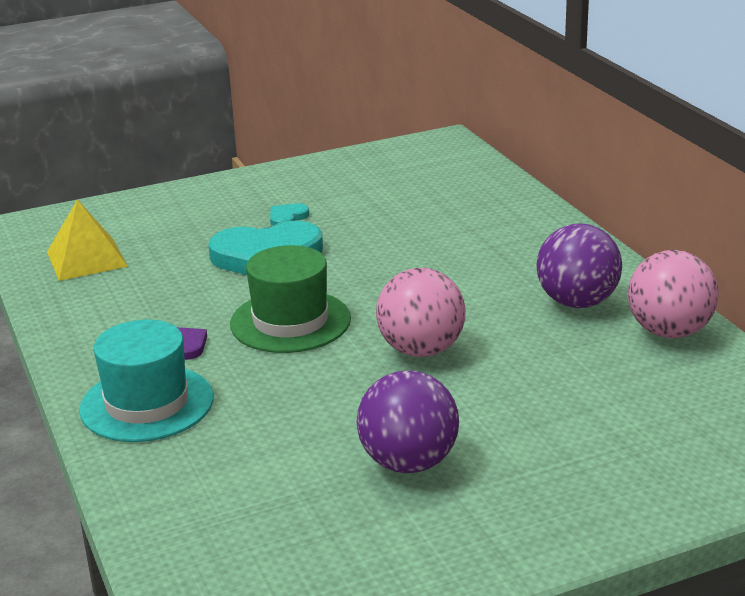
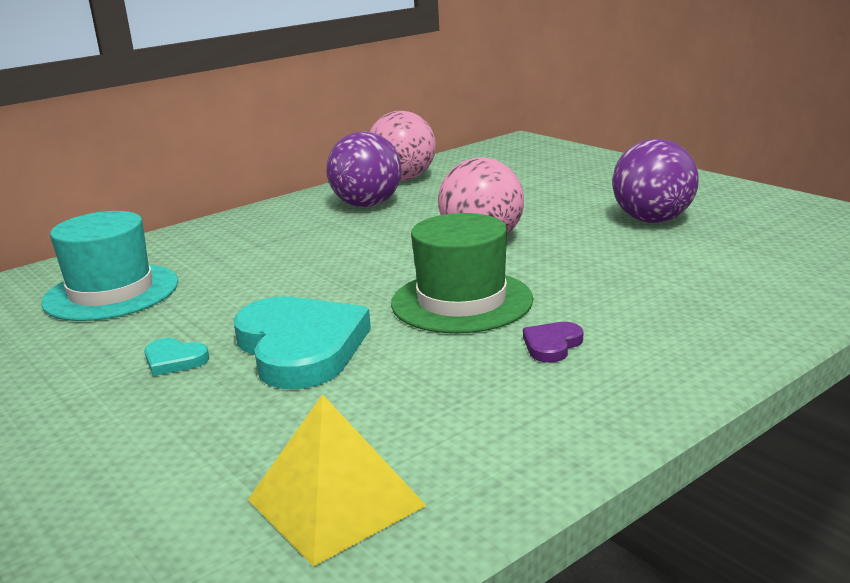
camera: 105 degrees left, 5 degrees down
turquoise hat [79,319,214,442] -> turquoise hat moved to [41,211,178,321]

